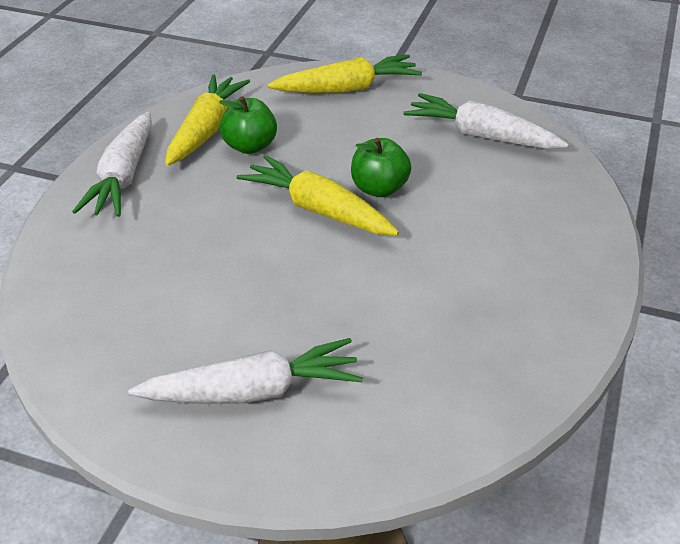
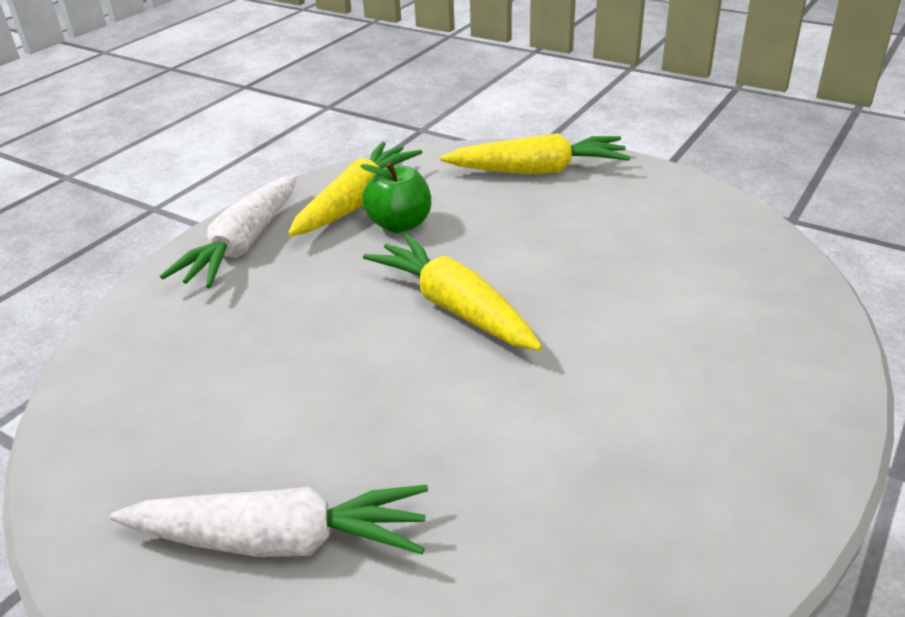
camera: 15 degrees right, 5 degrees down
green apple [351,138,411,197] -> none
white carrot [404,93,569,149] -> none

